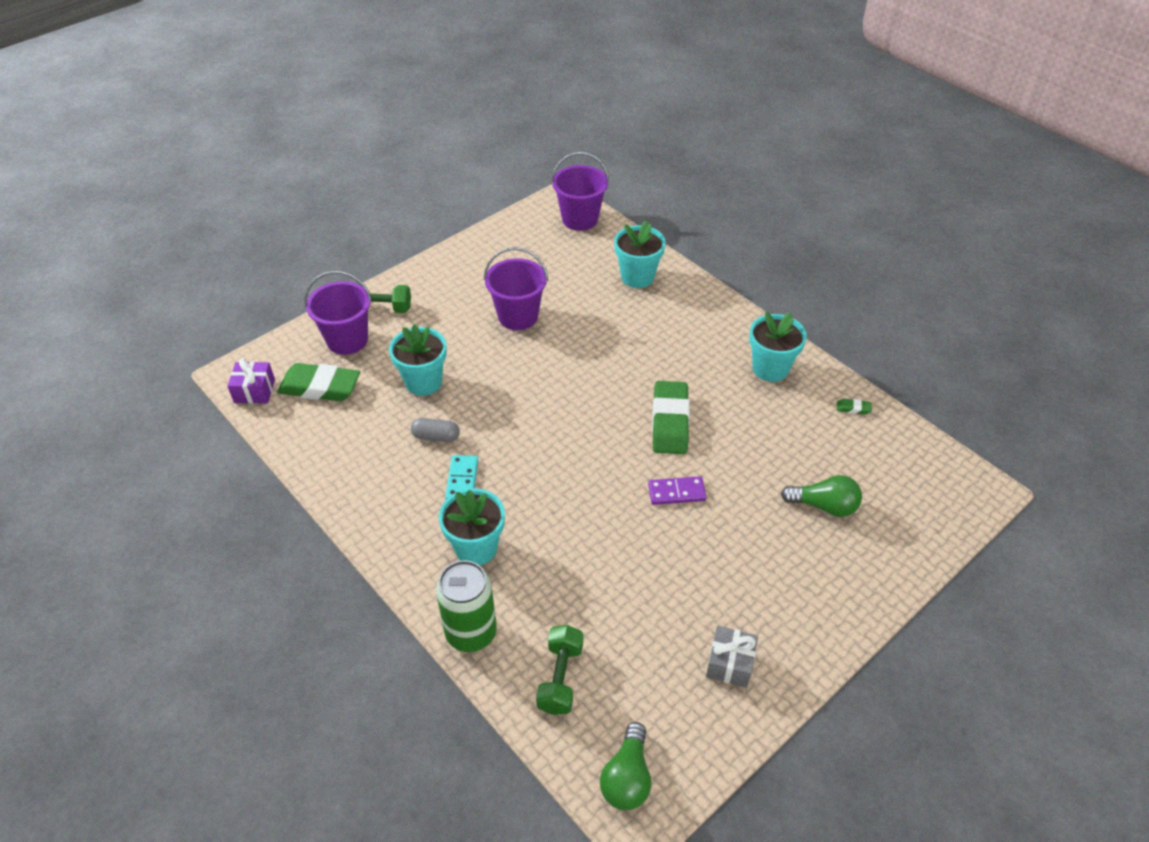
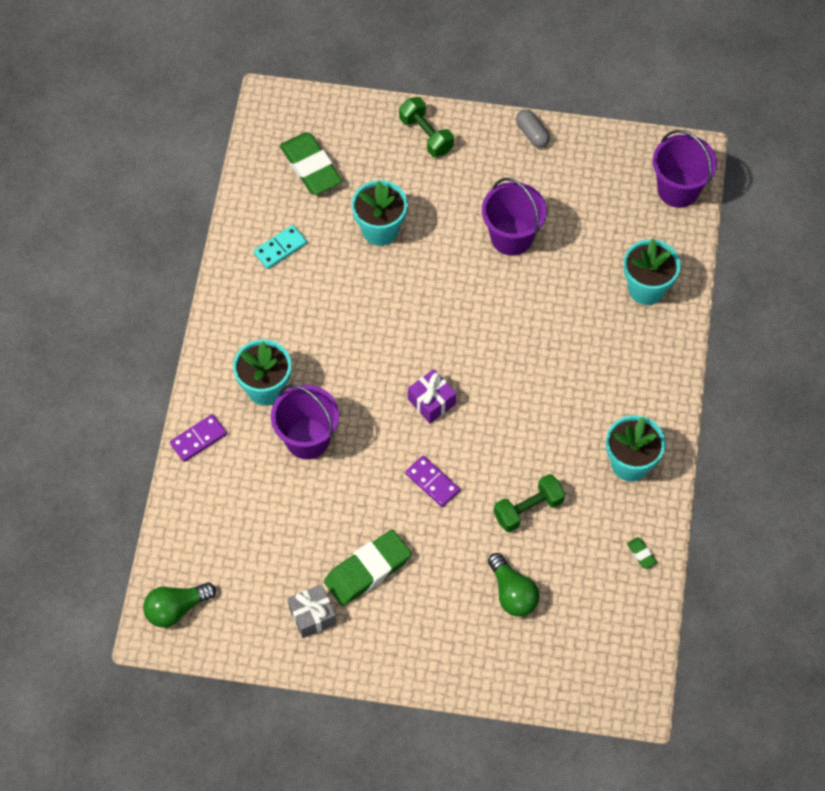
camera: 50 degrees right, 15 degrees up
purple gift [227,358,275,404] -> purple gift moved to [408,369,456,423]
purple bucket [304,271,372,355] -> purple bucket moved to [271,385,339,459]
grey capsule [411,418,460,442] -> grey capsule moved to [516,109,550,148]
green can [436,560,497,652] -> purple domino [170,414,227,462]
turquoise domino [445,455,478,499] -> turquoise domino moved to [253,225,307,269]
green dumbbell [536,625,583,715] -> green dumbbell moved to [493,474,565,532]
green eraser [652,381,690,454] -> green eraser moved to [324,530,411,606]

